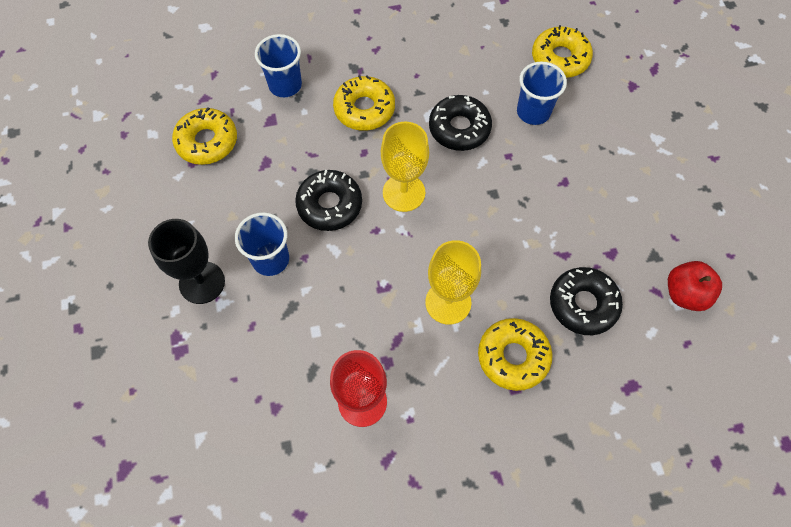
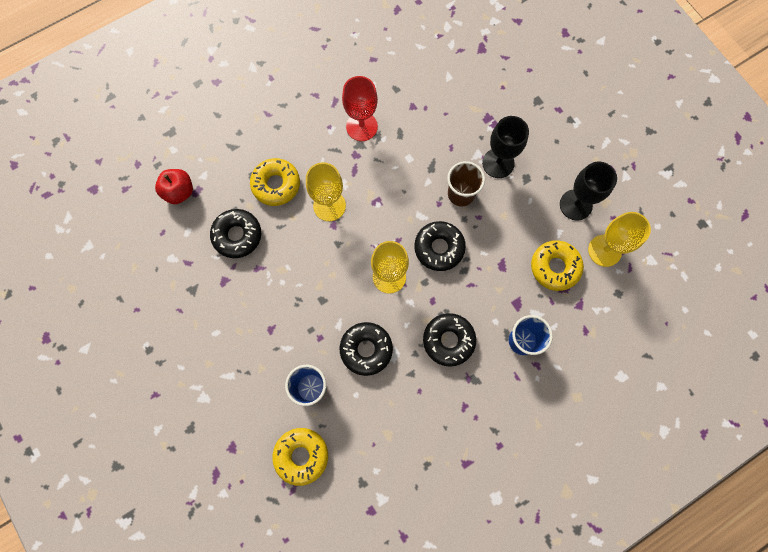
camera: 160 degrees right, 10 degrees up
blue cup [235,212,289,276] -> brown cup [447,161,485,206]
yellow donut [333,75,395,131] -> black donut [423,313,476,367]
red apple [668,261,722,311] -> red apple moved to [155,169,193,204]
none -> black goblet [560,161,617,221]
none -> yellow goblet [588,212,651,267]

